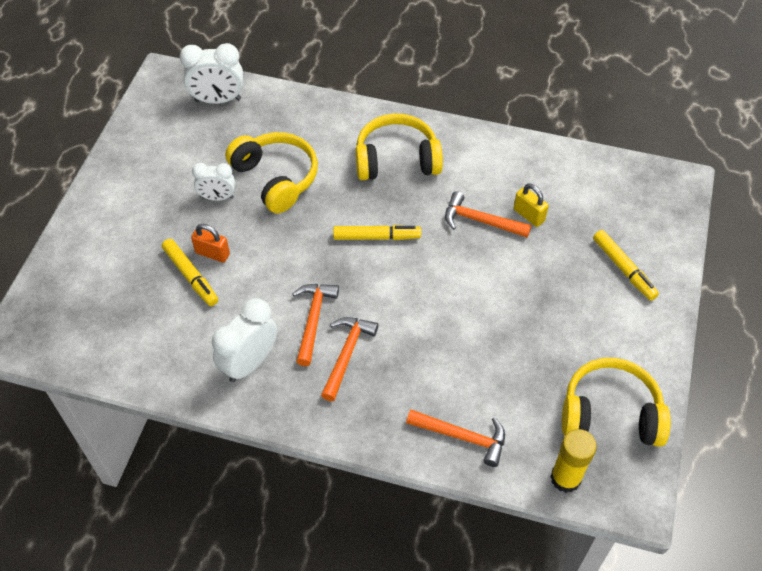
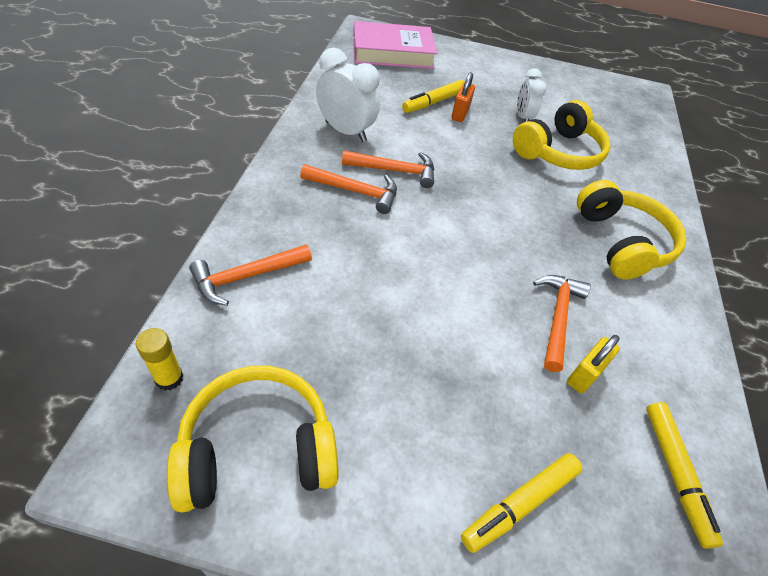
camera: 80 degrees right, 5 degrees down
white clock [180,43,243,104] -> none
yellow marker [333,225,421,240] -> yellow marker moved to [646,402,723,549]
orange hammer [406,409,505,467] -> orange hammer turned 45 degrees clockwise [189,245,312,306]
yellow glue stick [550,429,597,493] -> yellow glue stick [136,328,184,391], size x0.65
yellow headphones [562,358,671,447] -> yellow headphones turned 105 degrees counterclockwise [167,366,339,513]
none -> pink book [353,21,437,69]

